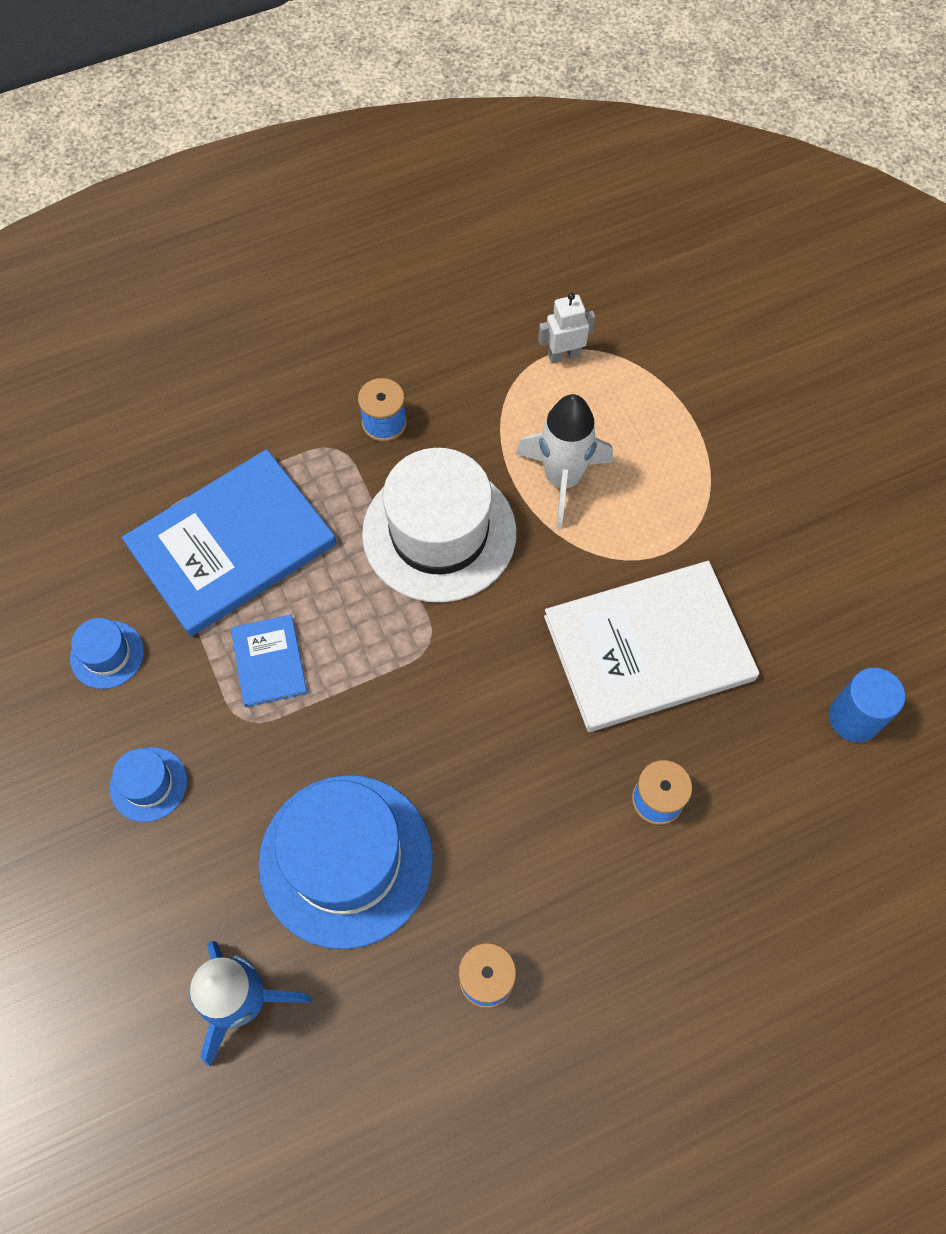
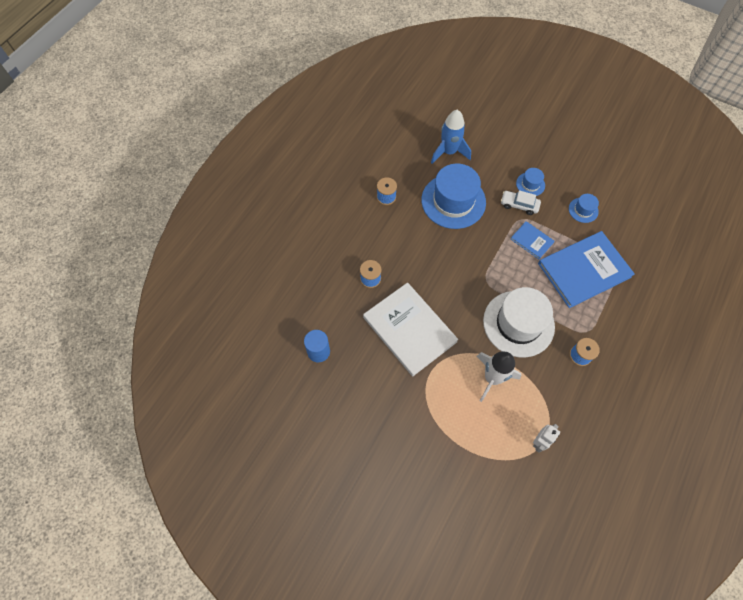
camera: 145 degrees right, 0 degrees up
blue book [122,449,336,637] -> blue book turned 45 degrees clockwise [538,231,635,308]
white book [544,561,759,732] -> white book turned 75 degrees counterclockwise [363,282,458,376]
none -> white car [501,190,541,215]

